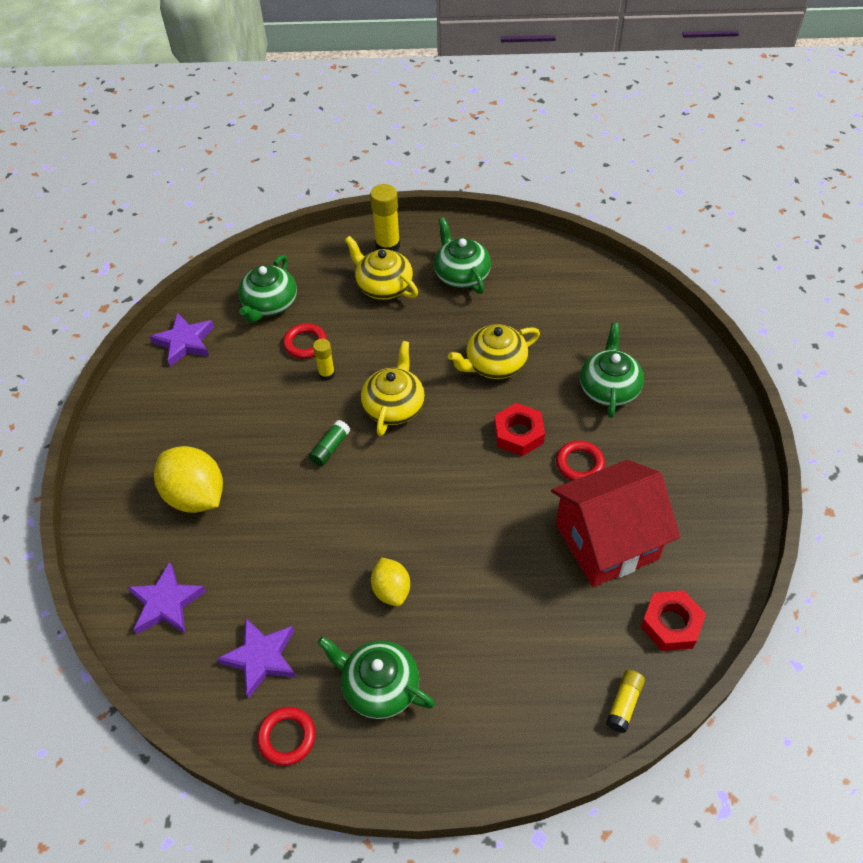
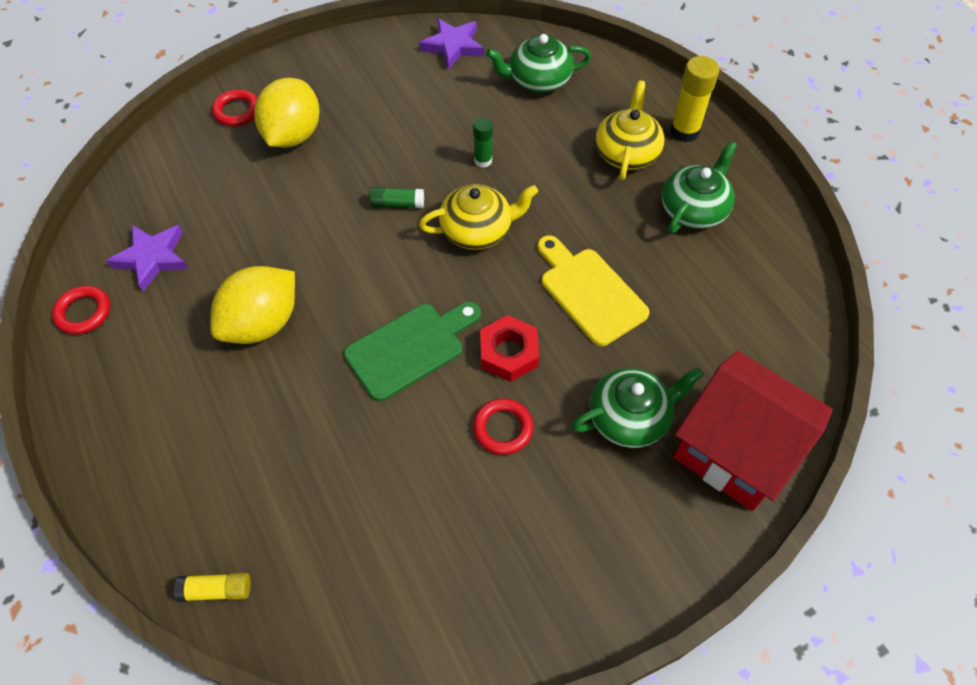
camera: 60 degrees right, 5 degrees up
purple star [127,562,206,634] -> none
red ring [283,323,327,359] -> red ring moved to [212,89,257,126]
yellow glue stick [313,339,335,381] -> green glue stick [473,118,493,168]
green teapot [318,636,435,719] -> none
yellow lemon [371,557,410,606] -> yellow lemon [210,266,295,344], size x1.71
yellow teapot [448,324,540,379] -> yellow cutting board [537,235,650,346]
red house [551,460,680,587] -> red house moved to [674,351,833,511]
red nut [641,590,706,651] -> none
none -> green cutting board [344,302,481,401]

